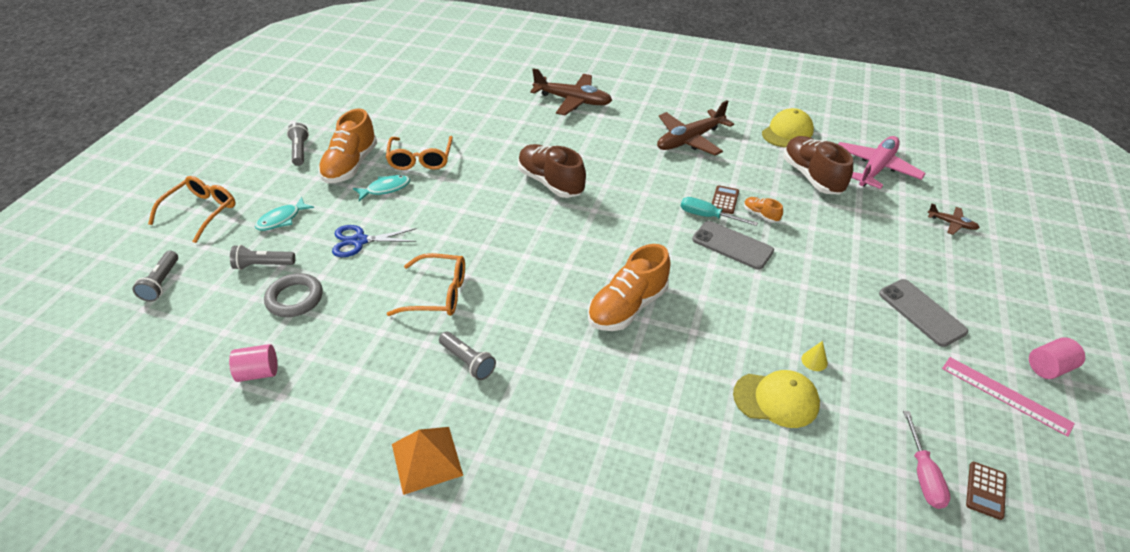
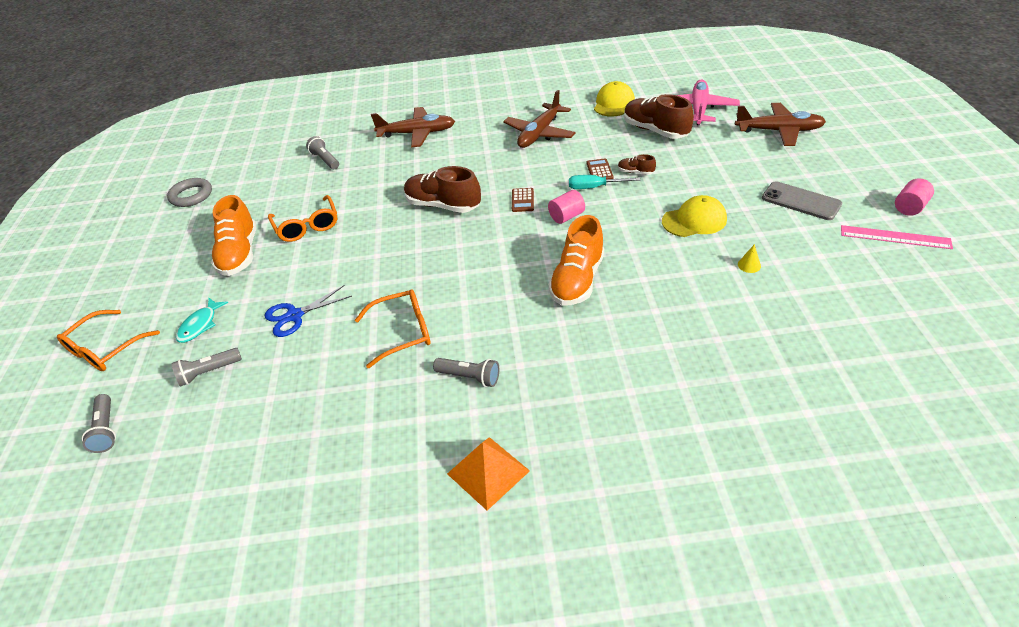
camera: 20 degrees left, 0 degrees up
orange glasses [148,176,235,243] -> orange glasses turned 150 degrees counterclockwise [57,310,160,371]
pink cylinder [229,344,278,382] -> pink cylinder moved to [548,190,585,224]
grey ring [264,273,323,317] -> grey ring moved to [167,178,212,207]
grey flashlight [287,123,309,166] -> grey flashlight moved to [306,136,339,169]
turquoise fish [353,175,410,201] -> none
grey phone [692,221,774,270] -> none
yellow cap [733,370,820,428] -> yellow cap moved to [662,195,727,237]
orange shoe [744,197,783,223] -> brown shoe [618,154,656,175]
pink screwdriver [903,411,951,509] -> none
brown plane [927,204,980,235] -> brown plane [735,103,826,146], size x2.09
brown calculator [966,462,1006,520] -> brown calculator moved to [512,188,534,212]

